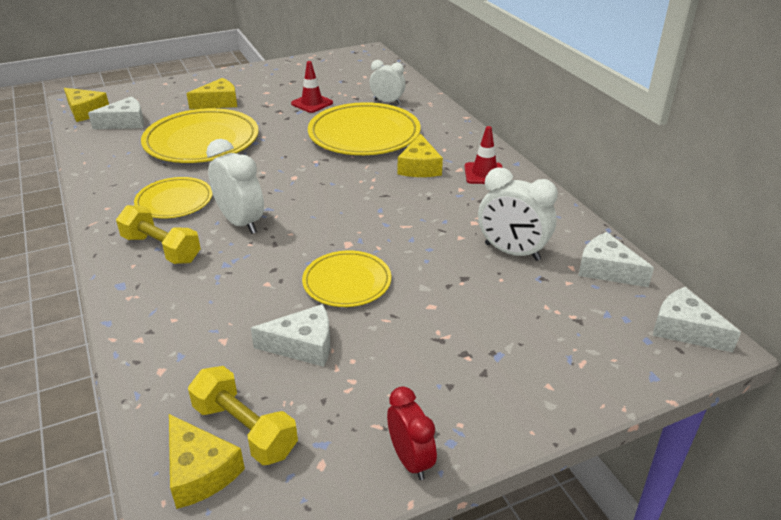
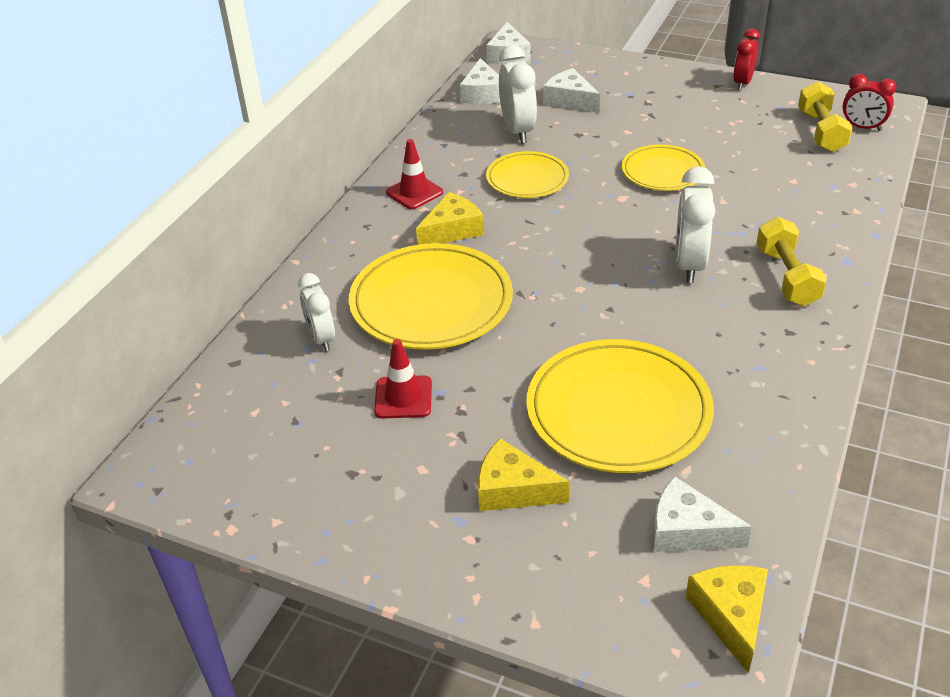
camera: 130 degrees left, 5 degrees up
yellow plate [134,177,212,218] -> yellow plate moved to [486,151,569,198]
yellow cheese [169,414,245,509] -> red clock [843,74,896,131]
white cheese [251,304,330,367] -> white cheese moved to [543,68,600,113]

